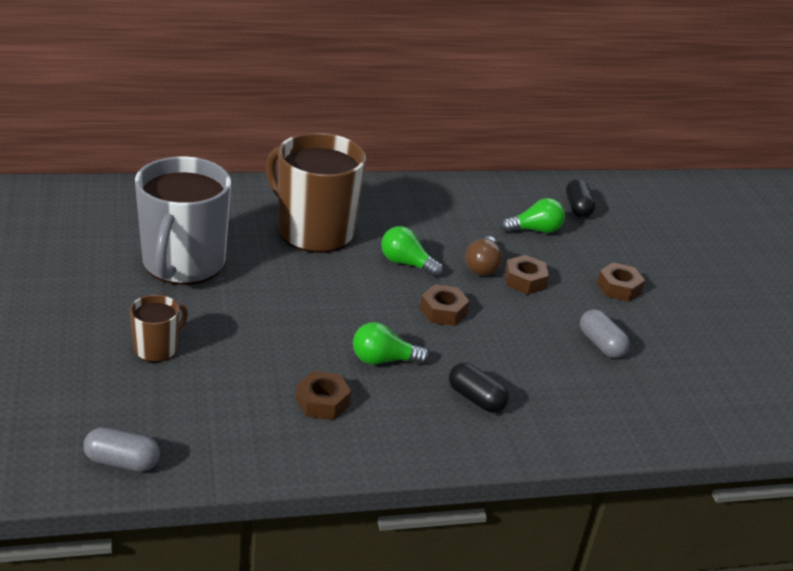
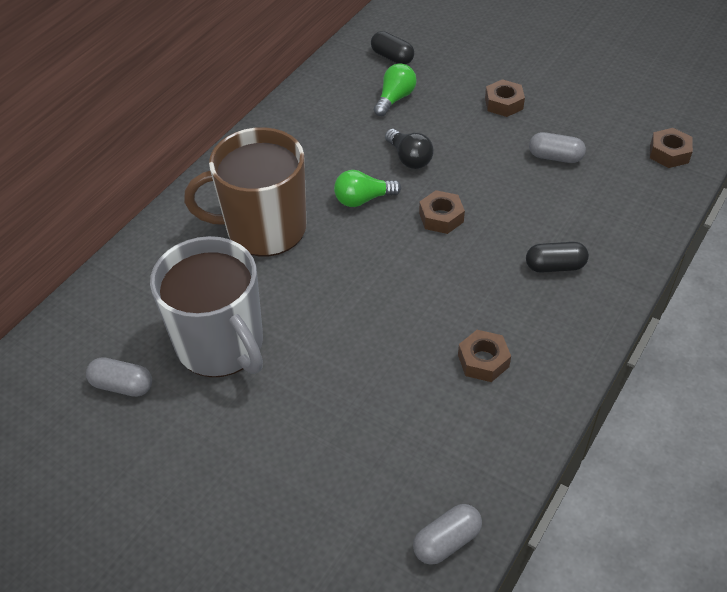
camera: 40 degrees left, 15 degrees up
brown mug [130,295,188,362] -> none
green light bulb [353,322,429,364] -> none
brown light bulb [465,236,503,276] -> black light bulb [385,129,434,169]
brown nut [504,255,549,294] -> brown nut moved to [650,128,693,168]
none -> grey capsule [86,357,152,397]

